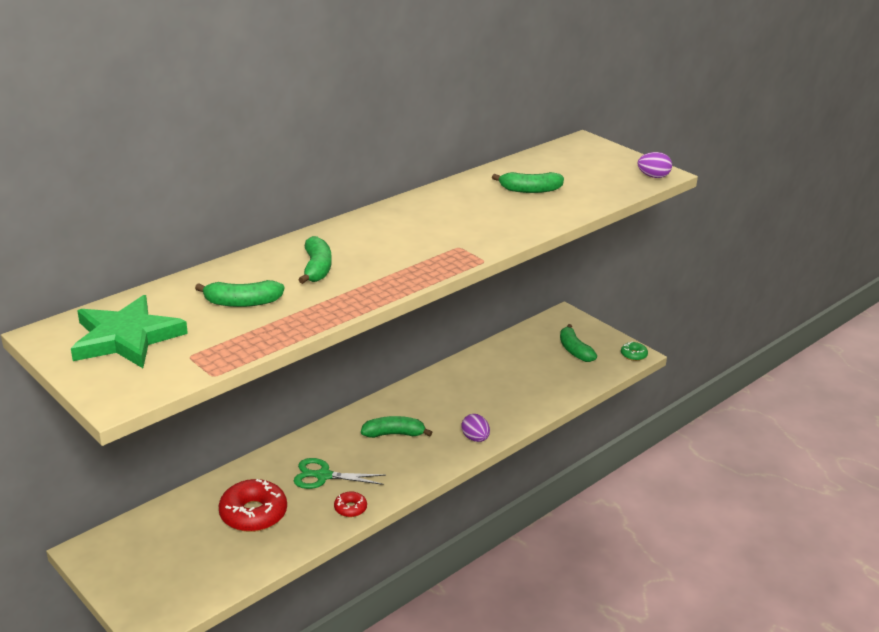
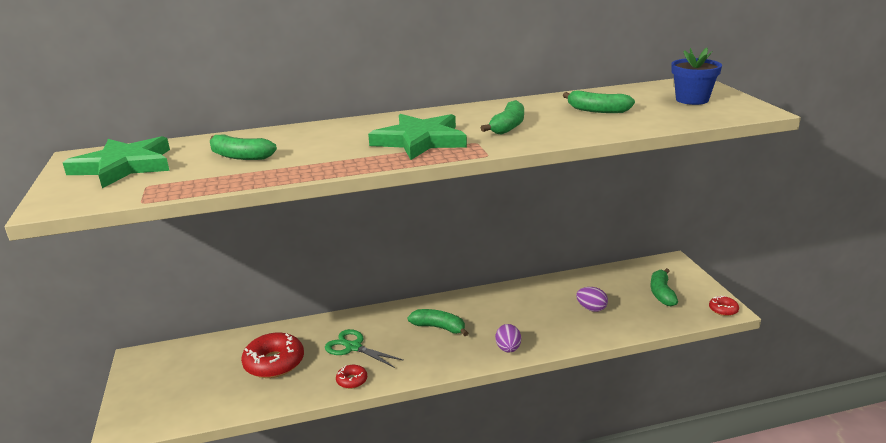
camera: 30 degrees right, 5 degrees down
green banana [298,236,332,284] -> green banana moved to [481,100,524,135]
green donut [621,341,648,361] -> red donut [709,295,739,316]
purple egg [638,152,672,178] -> purple egg moved to [576,287,608,312]
none -> green star [368,114,467,160]
none -> blue flower pot [671,48,722,105]

